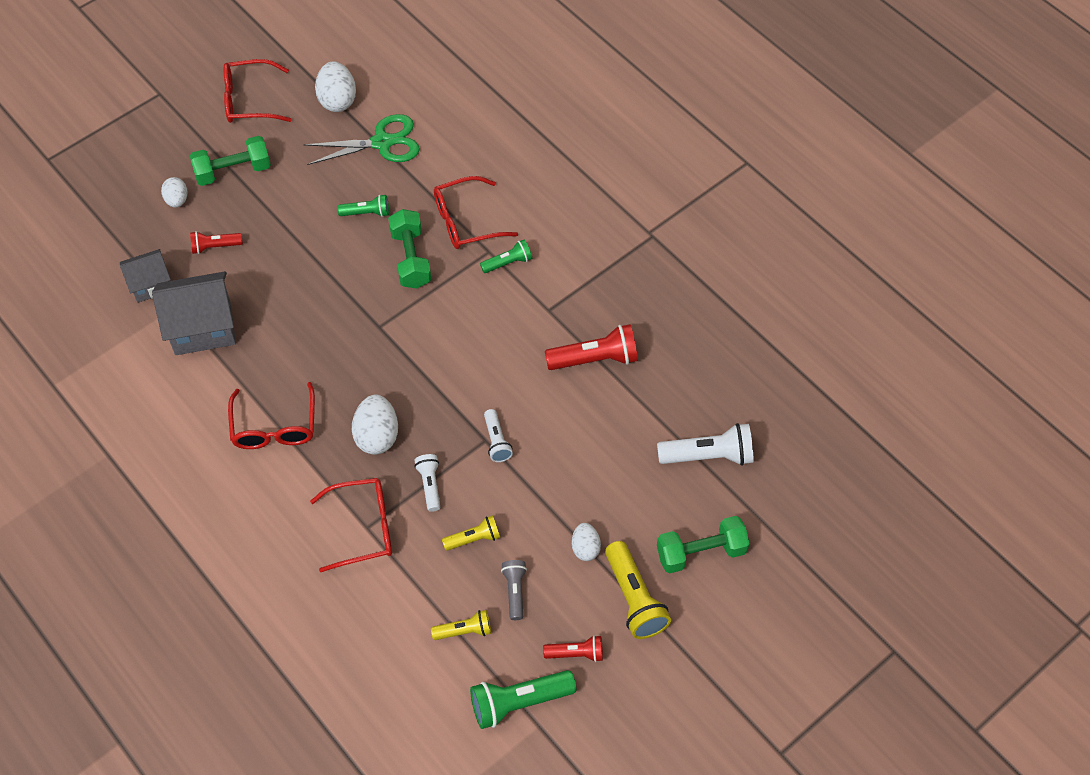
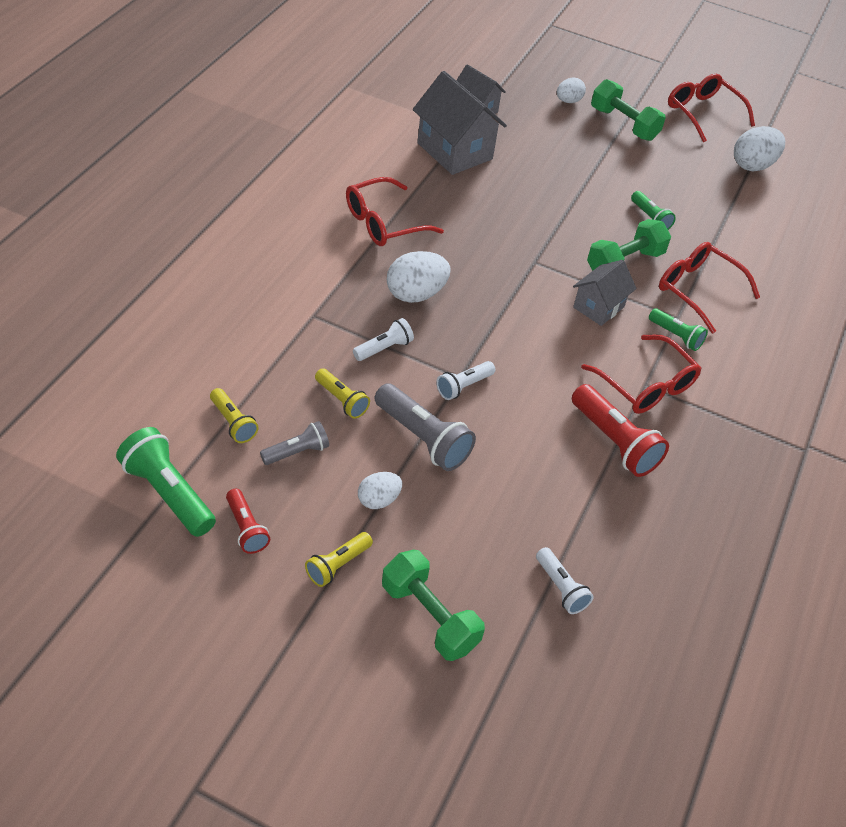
camera: 60 degrees right, 10 degrees down
red flashlight [190,231,243,254] -> none
green scissors [304,114,420,165] -> none
red glasses [310,478,392,572] -> red glasses moved to [581,335,702,414]
yellow flashlight [605,541,671,639] -> yellow flashlight [305,532,373,587], size x0.59
white flashlight [657,423,753,466] -> white flashlight [536,547,594,614], size x0.59
none -> grey flashlight [374,383,476,471]
none -> grey house [573,260,637,326]

